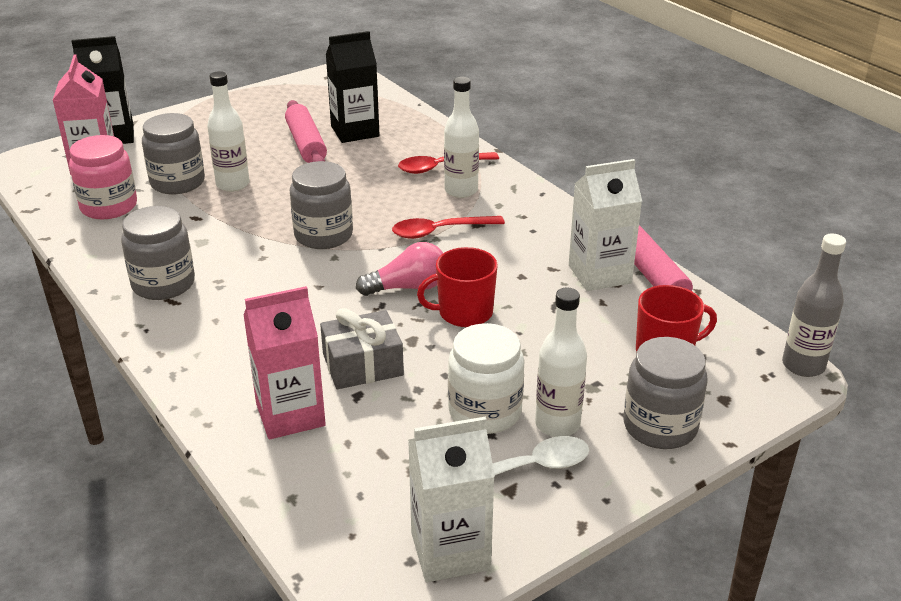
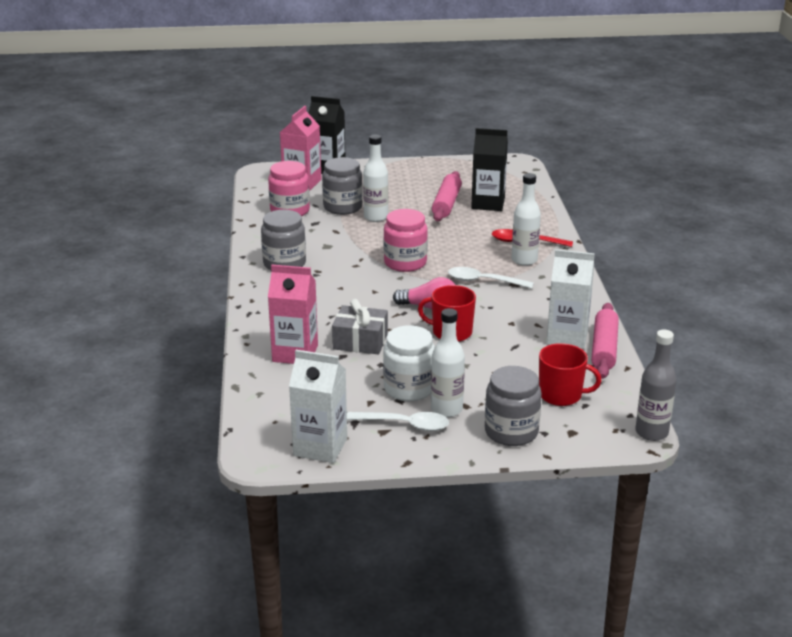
camera: 30 degrees right, 5 degrees down
grey jar [290,161,353,249] -> pink jar [384,209,428,272]
red spoon [392,216,505,239] -> white spoon [448,267,534,289]

